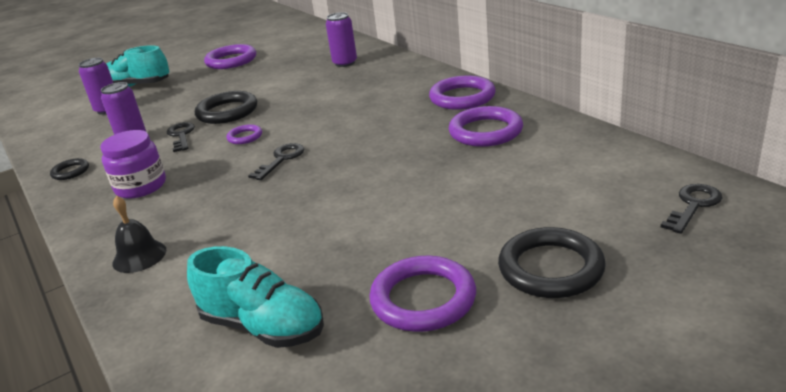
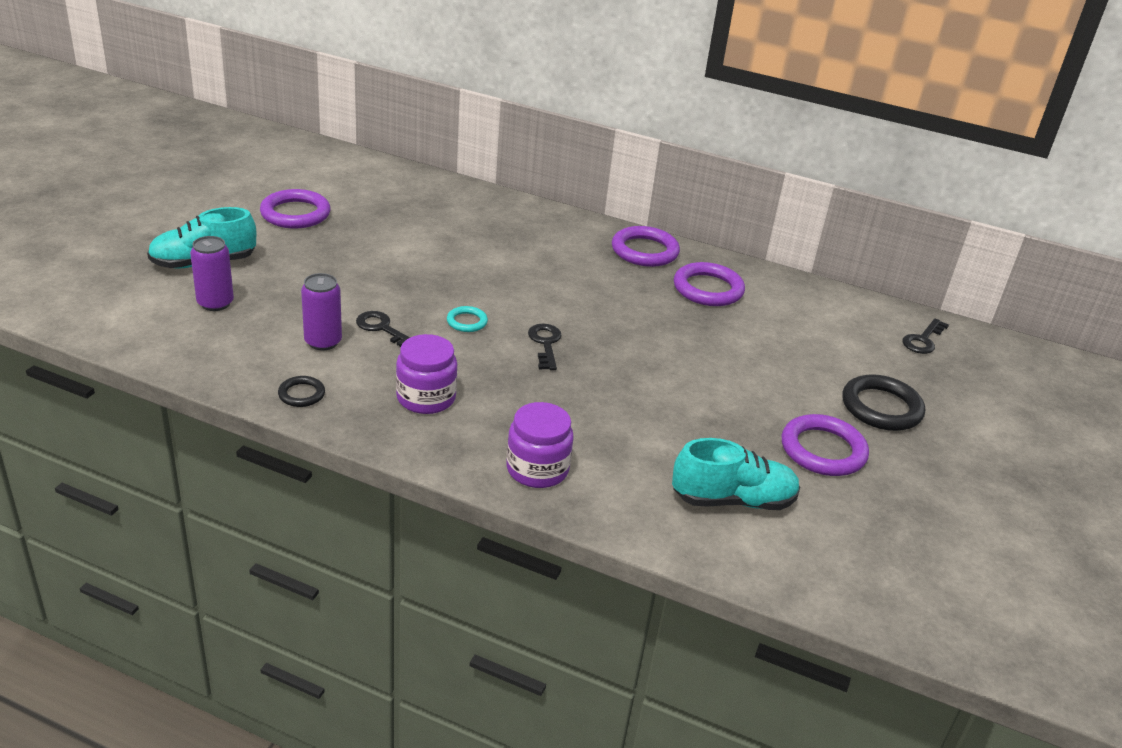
camera: 40 degrees left, 5 degrees up
black bell [113,196,166,273] -> purple jar [506,402,574,488]
black ring [195,91,257,124] -> none
purple ring [226,124,262,144] -> turquoise ring [447,306,488,332]
purple can [326,12,357,67] -> none
black key [661,184,722,234] -> black key turned 150 degrees counterclockwise [903,318,949,354]

